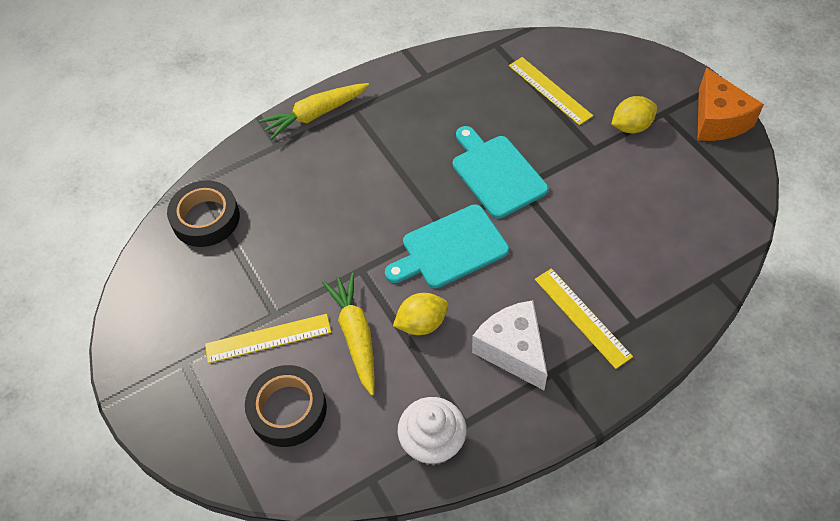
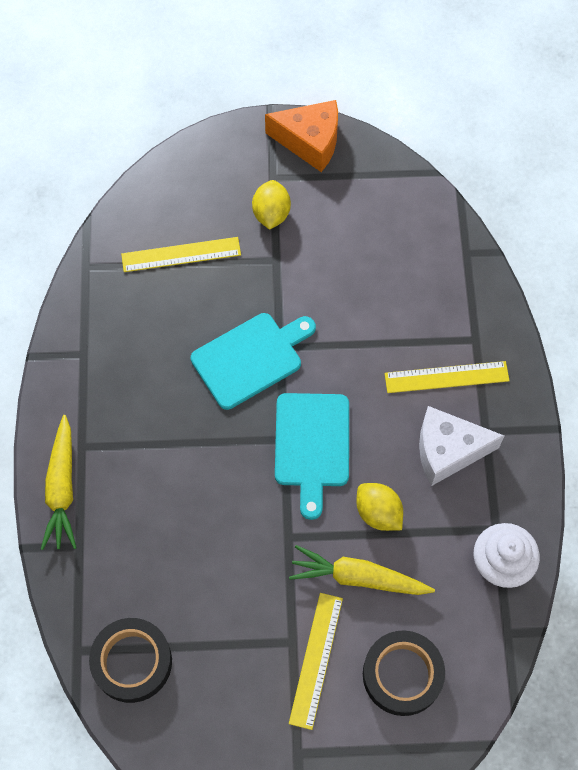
camera: 65 degrees left, 10 degrees up
yellow lemon [393,293,448,335] -> yellow lemon turned 45 degrees counterclockwise [356,483,403,531]
turquoise cutting board [453,126,548,219] -> turquoise cutting board turned 150 degrees clockwise [191,313,316,410]

